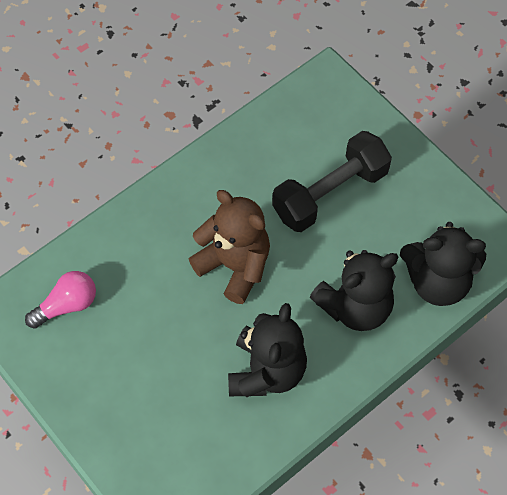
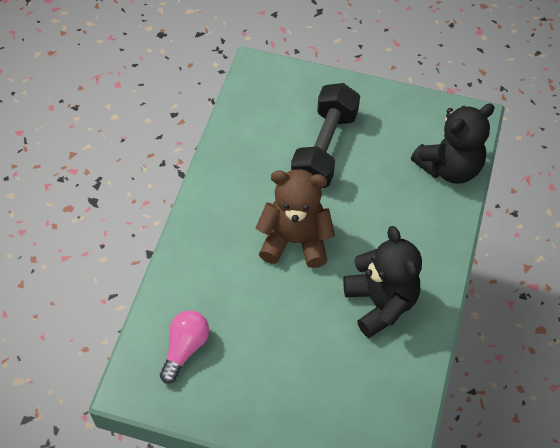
camera: 35 degrees left, 5 degrees down
black teddy bear [310,250,399,331] -> none

